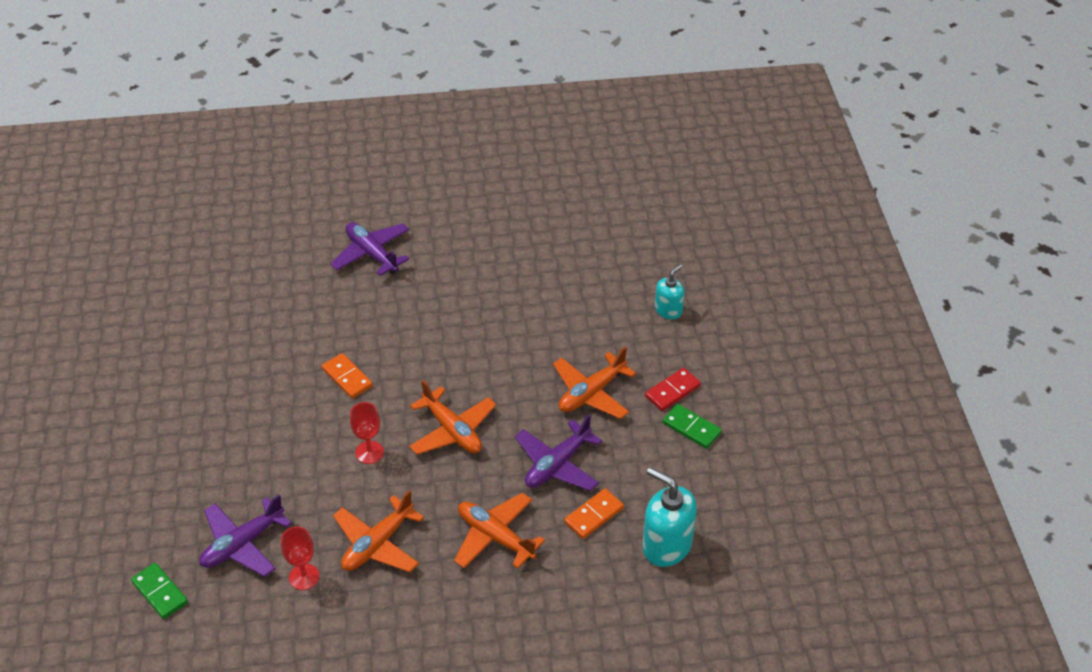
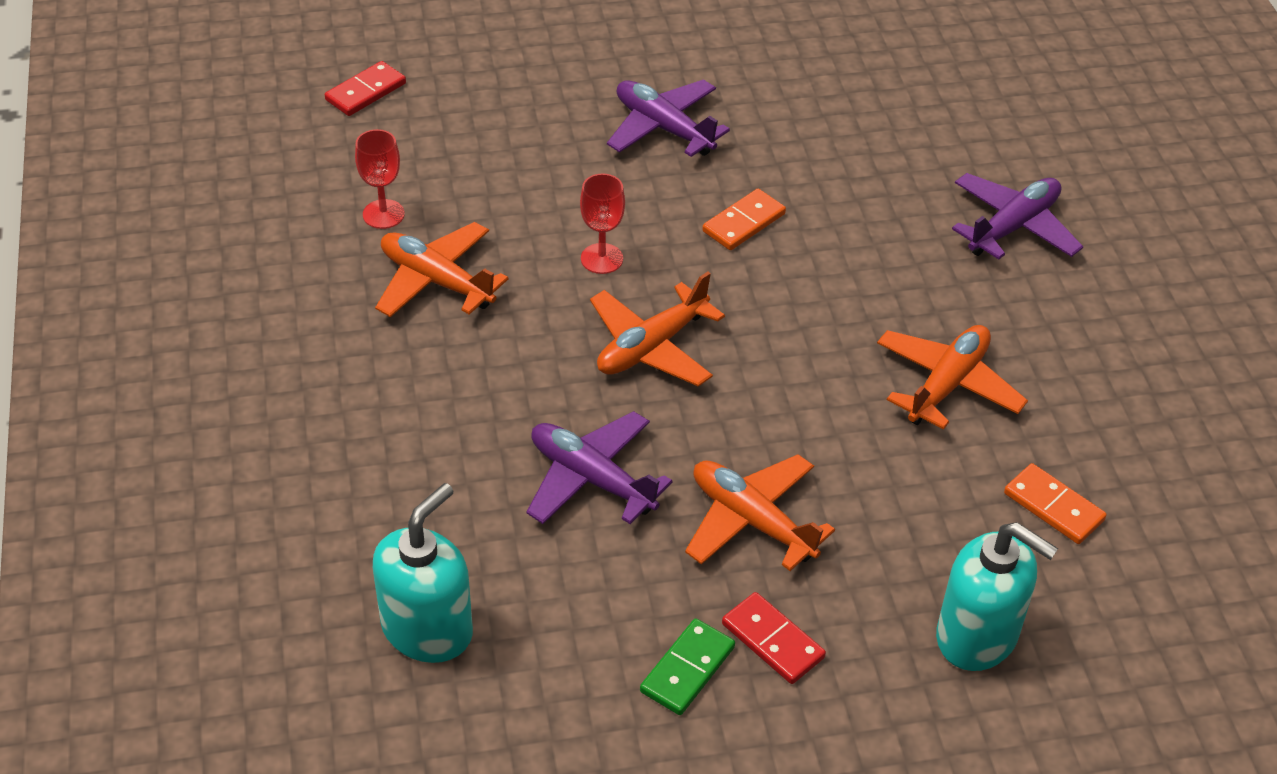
camera: 85 degrees right, 0 degrees up
green domino [131,563,188,619] -> red domino [325,61,406,116]
purple plane [199,494,292,577] -> purple plane moved to [607,80,730,157]
orange plane [454,493,545,568] -> orange plane moved to [877,325,1028,429]
orange domino [564,488,624,539] -> orange domino moved to [1004,463,1106,544]
turquoise soap dispenser [655,264,685,319] -> turquoise soap dispenser [936,522,1058,671], size x1.70

